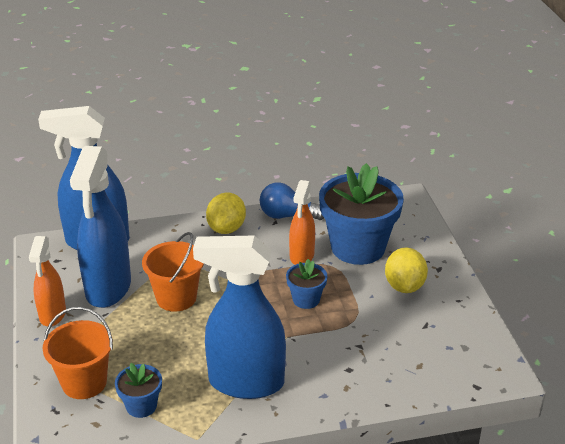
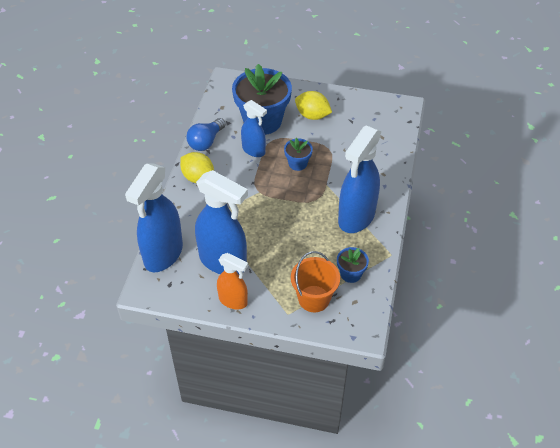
camera: 65 degrees left, 15 degrees up
orange bucket [142,232,204,312] -> none
orange spray bottle [289,180,315,265] -> blue spray bottle [241,100,267,157]

